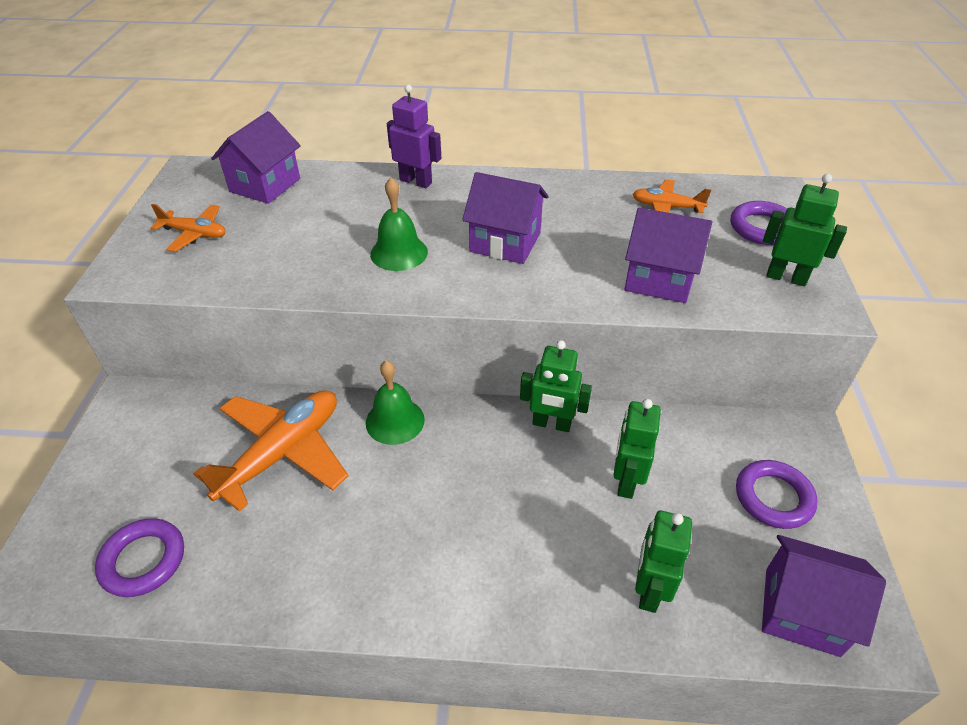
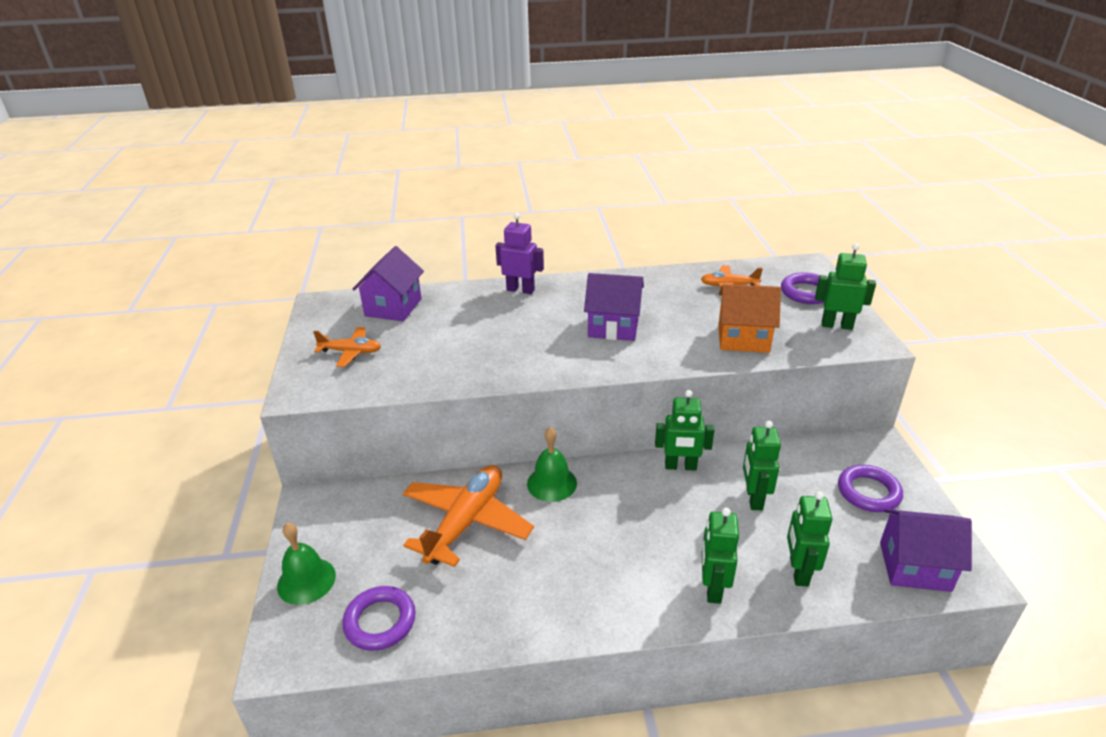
camera: 10 degrees left, 10 degrees down
green bell [370,178,428,271] -> green bell moved to [277,523,336,605]
purple house [625,208,712,303] -> orange house [718,284,781,353]
none -> green robot [701,508,739,604]

